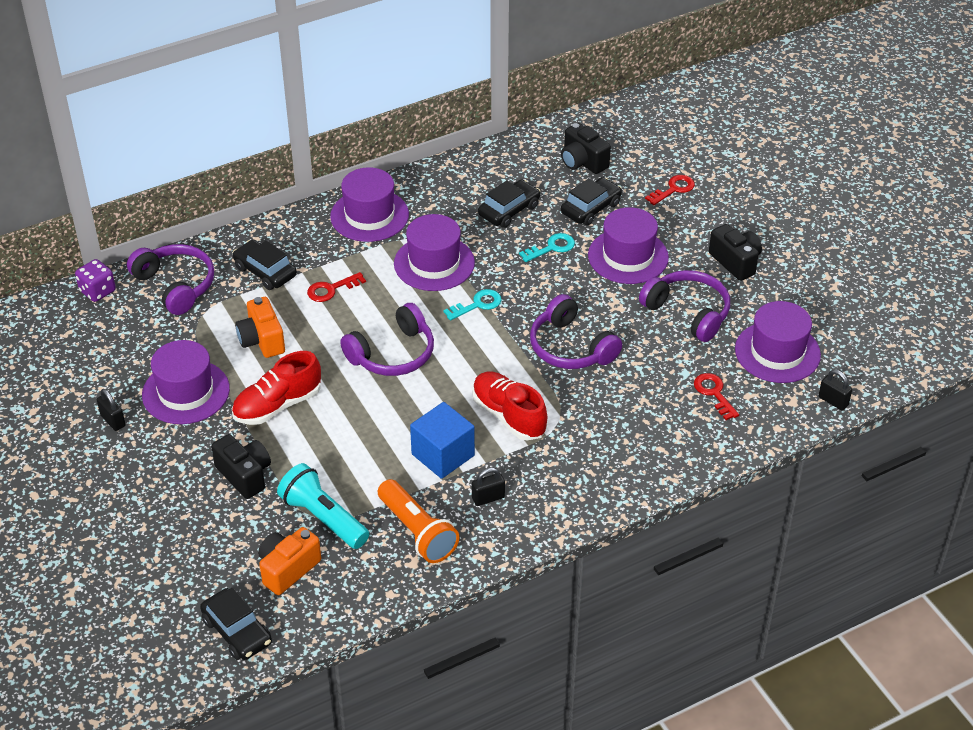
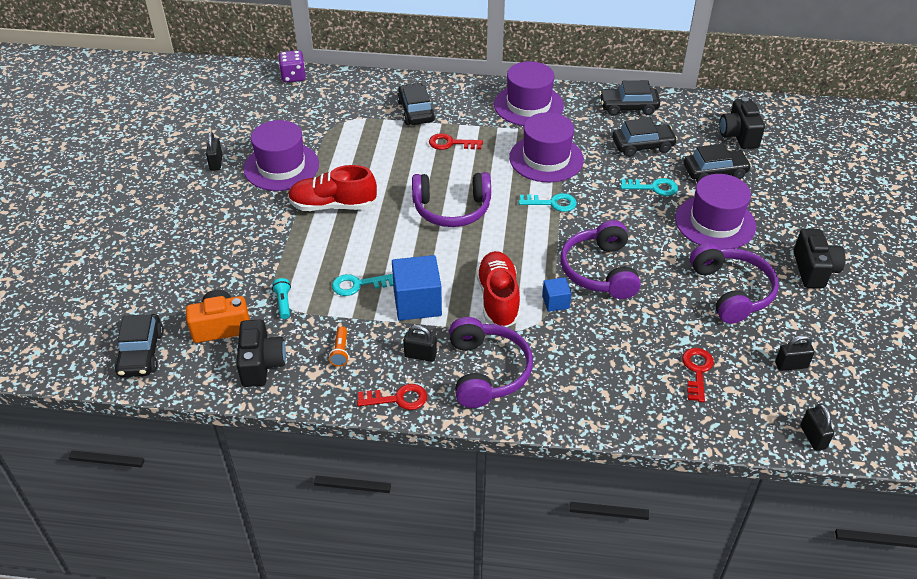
camera: 35 degrees right, 0 degrees up
purple headphones [127,244,214,315] -> purple headphones moved to [449,317,533,408]
black camera [211,434,271,499] -> black camera moved to [236,320,286,387]
orange camera [235,297,285,358] -> none
turquoise flashlight [277,463,369,549] -> turquoise flashlight [272,278,291,319], size x0.45
orange flashlight [378,479,459,563] -> orange flashlight [329,327,349,366], size x0.45
red key [645,175,695,205] -> red key moved to [357,384,427,410]
purple hat [735,301,821,383] -> black padlock [775,335,815,371]
none -> turquoise key [332,274,393,296]
none -> blue cube [542,277,572,312]
none -> black car [599,80,660,116]

